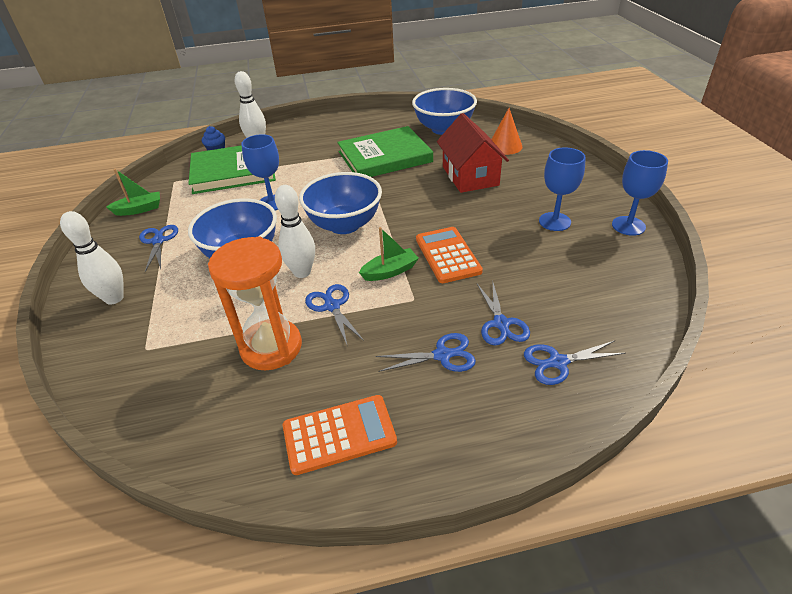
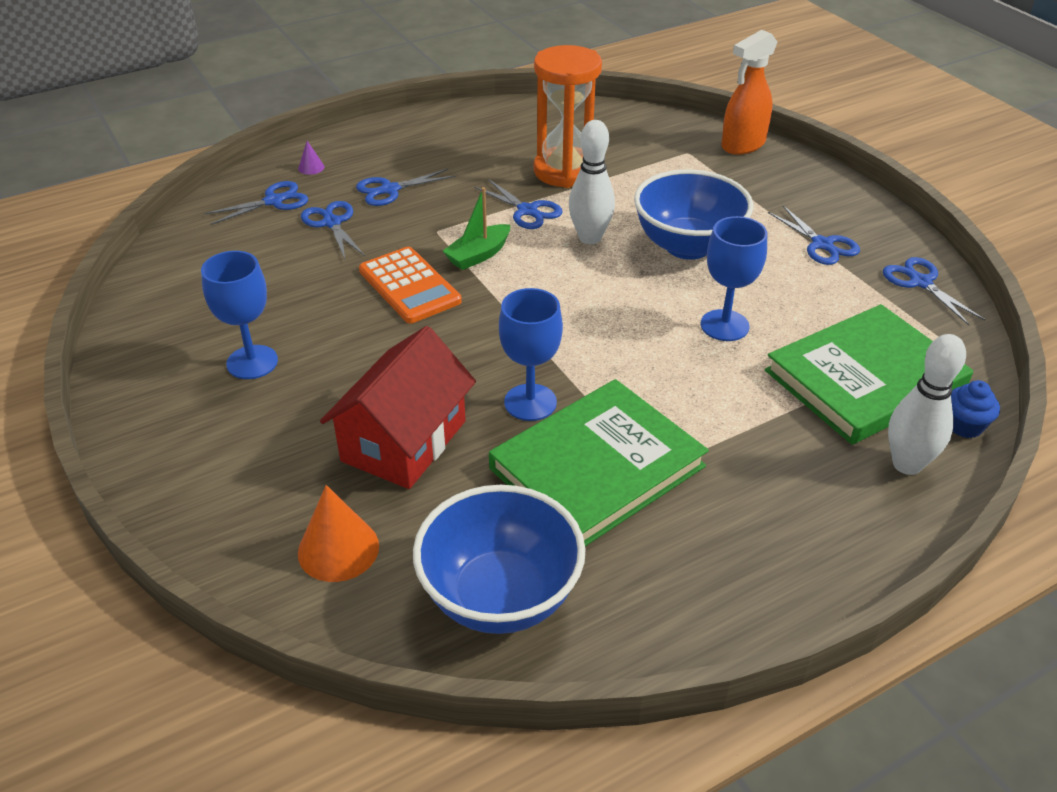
camera: 160 degrees right, 0 degrees up
white bowling pin [60,211,124,305] -> none
green boat [106,169,160,216] -> blue scissors [883,257,986,325]
orange calculator [283,395,397,475] -> none
blue bowl [299,172,382,234] -> none
red house [437,113,509,193] -> red house turned 60 degrees clockwise [320,326,476,489]
blue goblet [612,150,668,236] -> blue goblet moved to [499,288,563,421]
none -> purple cone [298,141,325,175]
none -> orange spray bottle [721,30,777,155]

